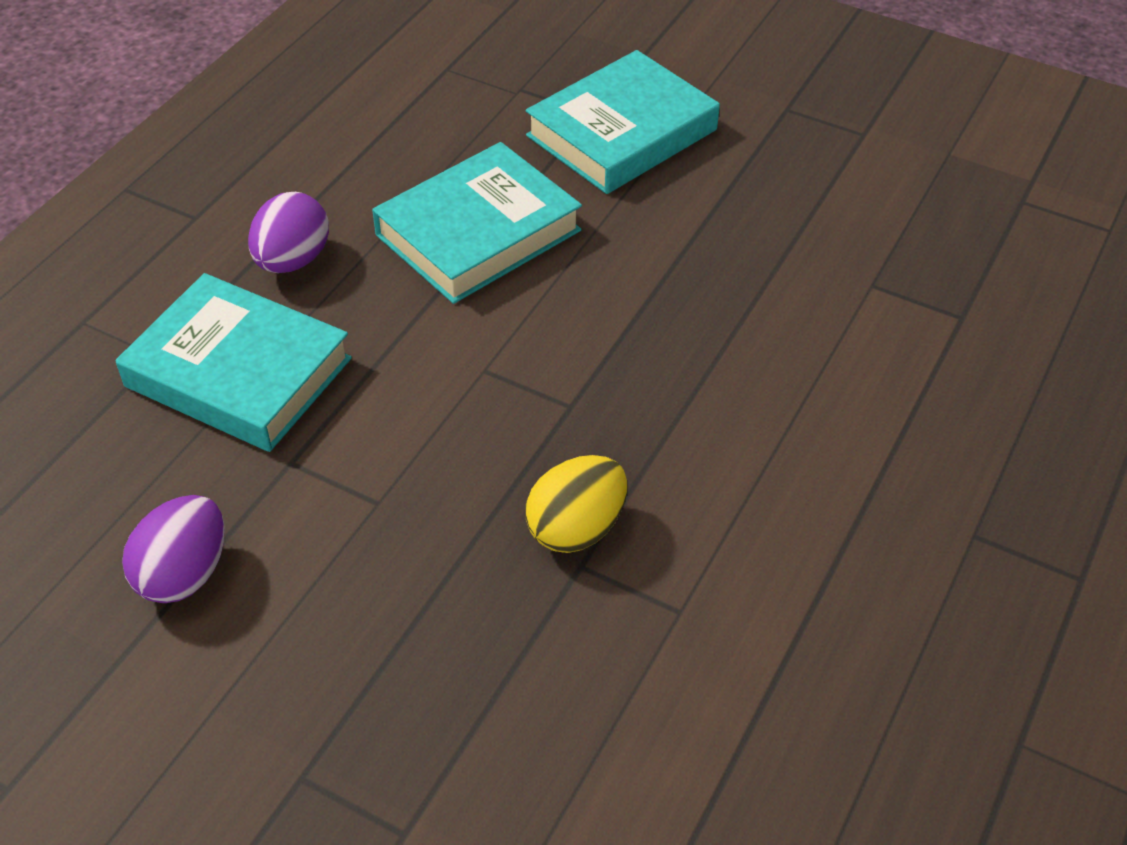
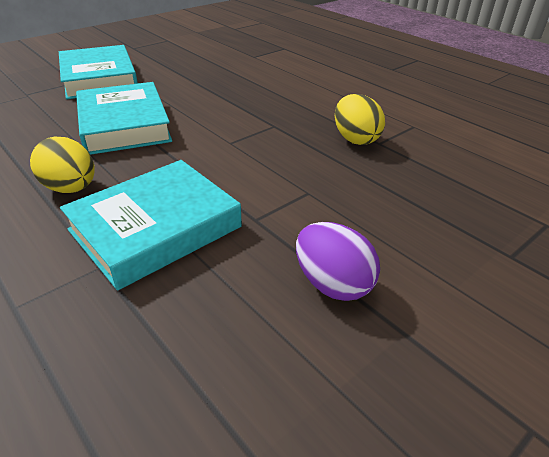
camera: 70 degrees left, 10 degrees down
purple egg [248,192,329,273] -> yellow egg [30,137,95,193]

